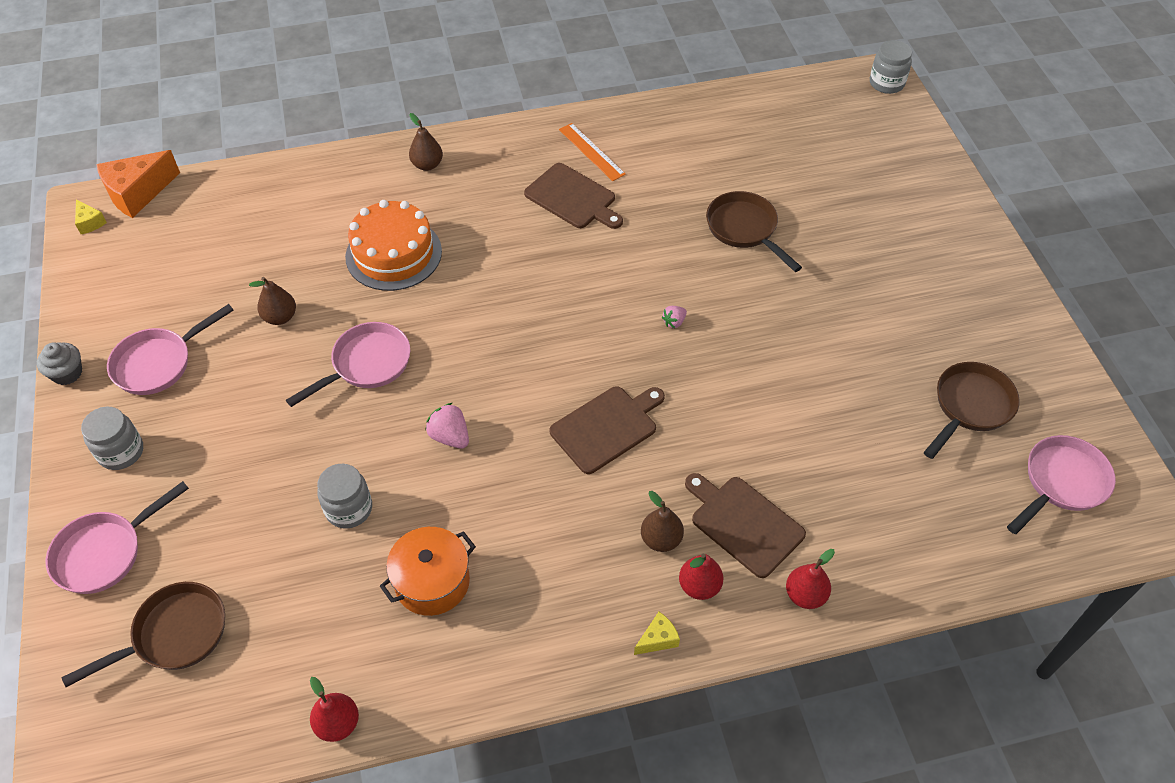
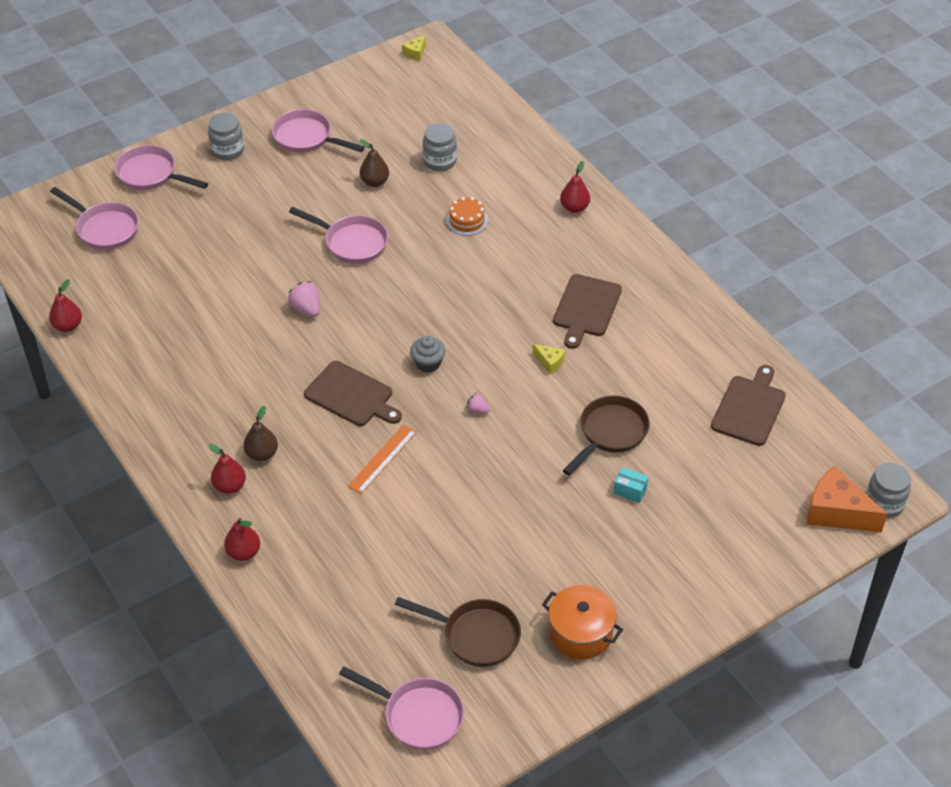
camera: 70 degrees right, 5 degrees down
grey cupcake [37,342,82,385] -> grey cupcake moved to [410,336,445,373]
brown pan [61,582,225,687] -> pink pan [50,187,139,250]
orange cheese [96,150,180,218] -> orange cheese moved to [807,466,887,533]
grey jar [317,464,372,529] -> grey jar moved to [423,123,457,171]
orange cake [345,200,442,291] -> orange cake [446,197,488,236], size x0.52
orange pot [380,527,476,616] -> orange pot moved to [542,585,623,660]
brown pear [409,113,443,171] -> red pear [560,161,590,213]
pink strawberry [425,403,469,449] -> pink strawberry turned 60 degrees counterclockwise [288,281,320,317]
orange ruler [559,123,626,181] -> orange ruler moved to [348,424,417,494]
yellow cheese [634,612,680,655] -> yellow cheese moved to [533,344,565,374]
brown cutting board [685,473,806,578] -> brown cutting board moved to [711,365,786,446]
none -> turquoise box [613,467,648,503]

